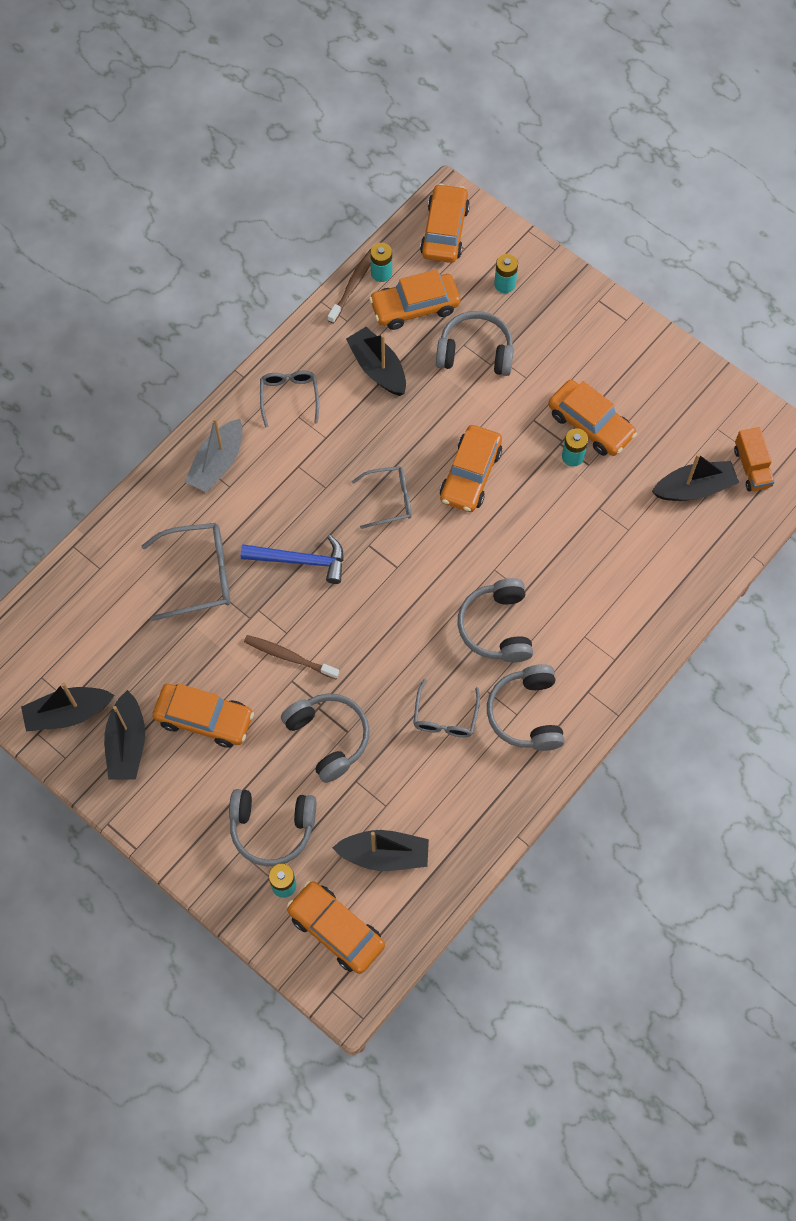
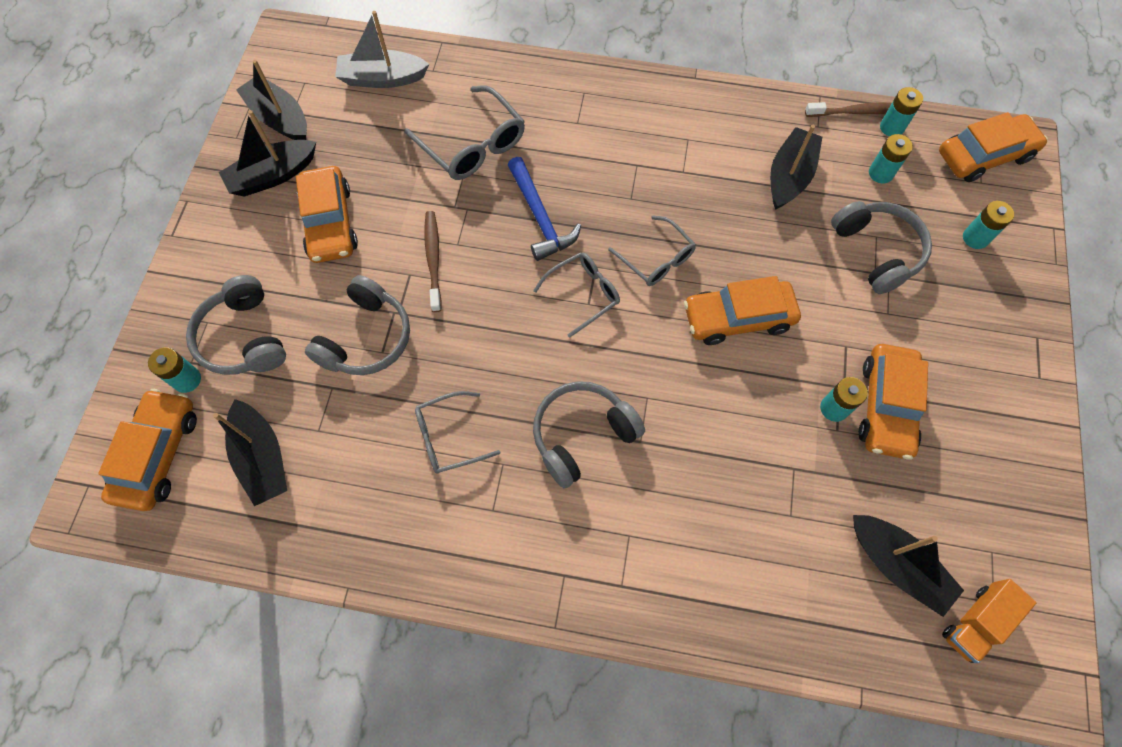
camera: 60 degrees right, 0 degrees up
grey boat [185,418,243,493] -> grey boat moved to [335,11,429,88]
grey glasses [260,371,319,427] -> grey glasses moved to [533,252,620,338]
orange car [369,270,461,330] -> turquoise battery [869,134,913,183]
grey headphones [487,664,565,751] -> none

